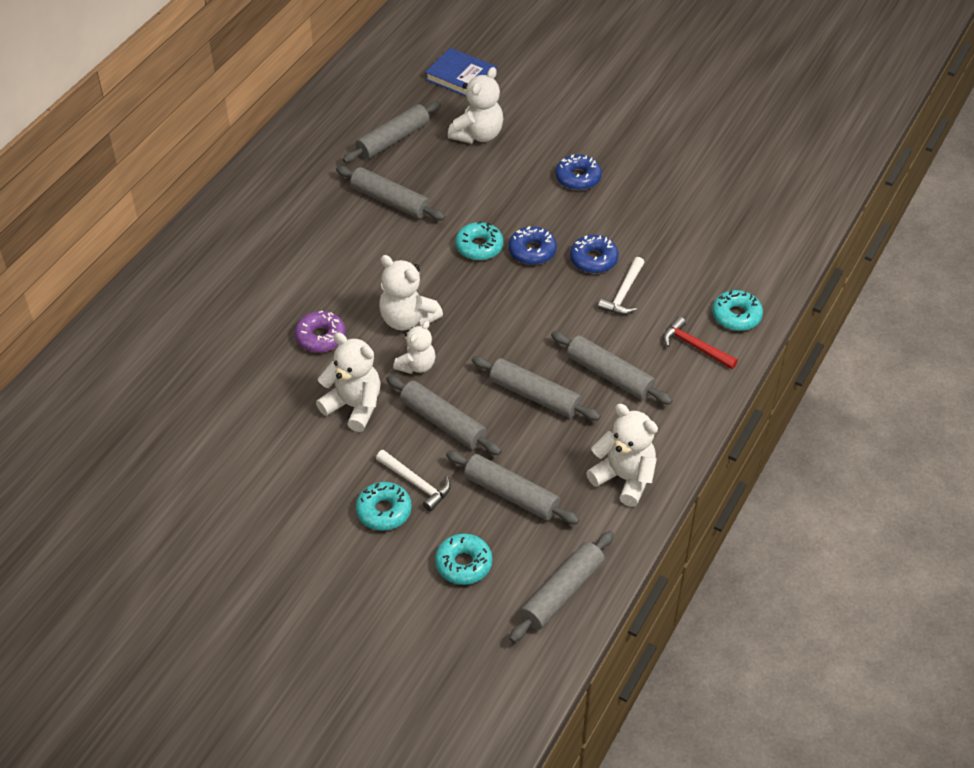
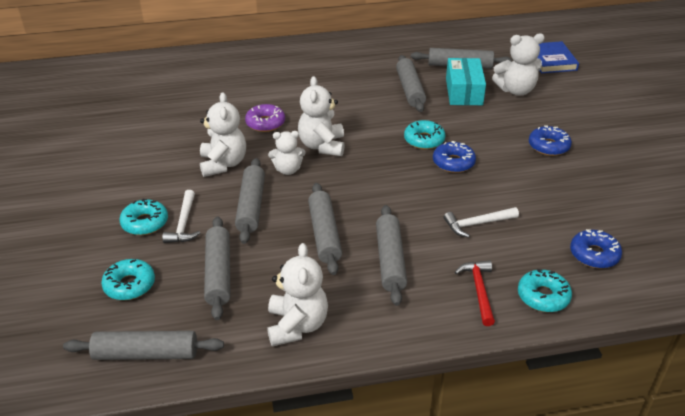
camera: 50 degrees right, 10 degrees down
blue donut [570,235,619,273] -> blue donut moved to [570,229,622,268]
none -> turquoise box [446,58,486,105]

